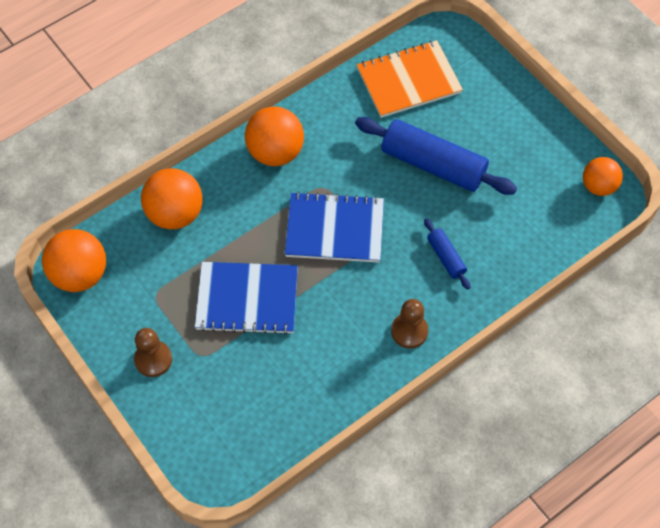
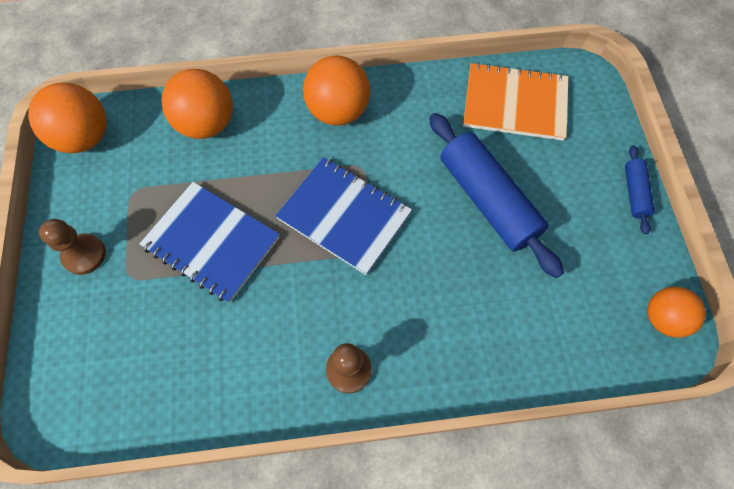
camera: 30 degrees right, 5 degrees up
blue rolling pin [424,218,471,290] -> blue rolling pin moved to [625,145,655,234]

